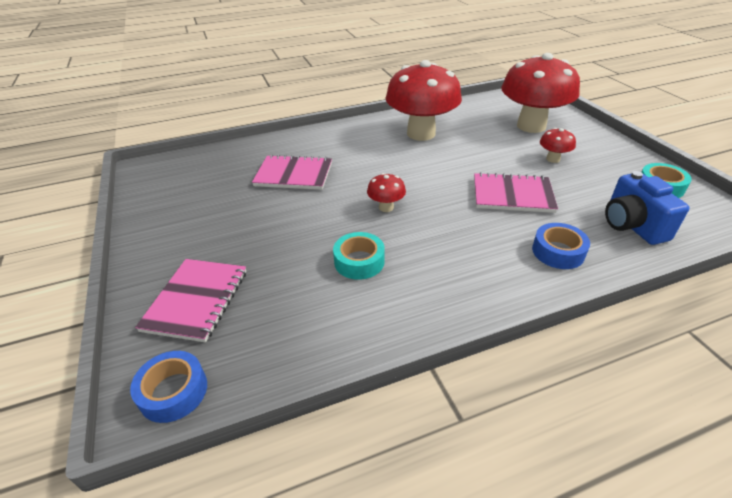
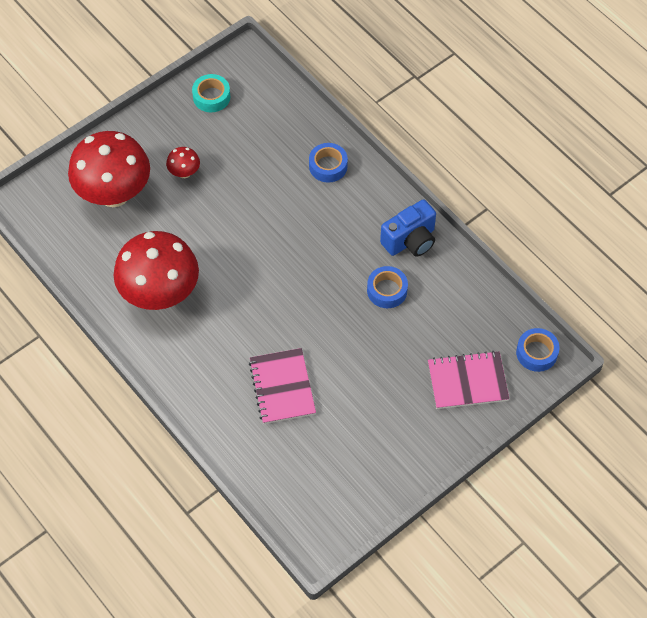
camera: 110 degrees left, 20 degrees up
turquoise tape [333,232,385,280] -> blue tape [367,266,408,308]
red mushroom [367,173,406,212] -> none
pink notebook [474,172,558,213] -> none
blue camera [605,171,690,245] -> blue camera moved to [380,199,436,257]

